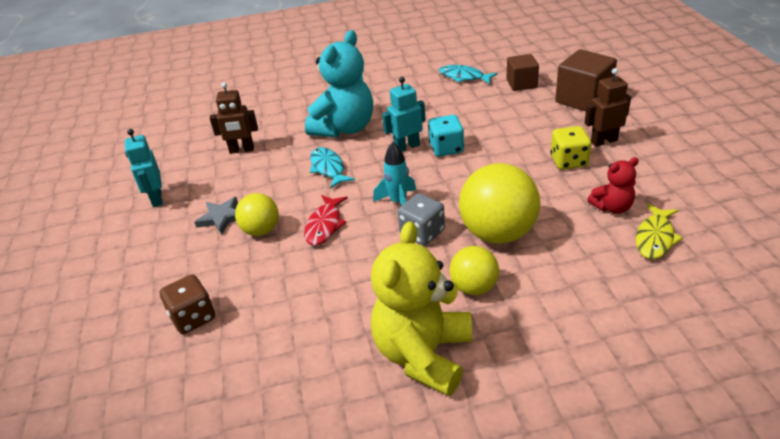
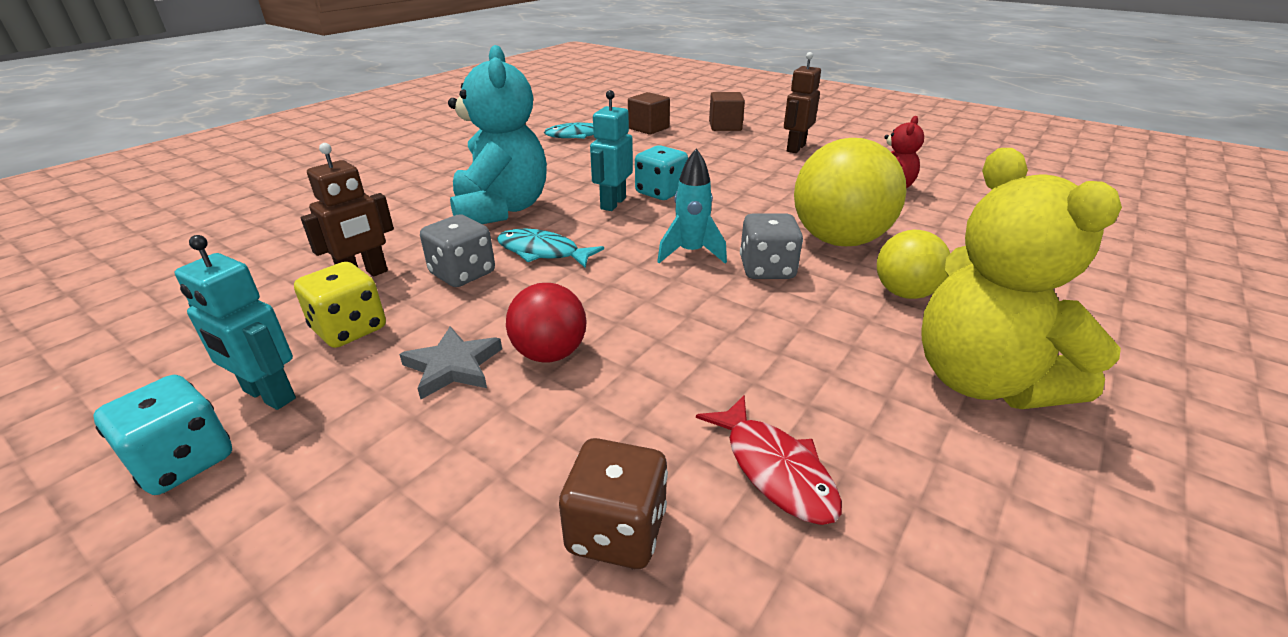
camera: 45 degrees left, 5 degrees down
yellow ball [235,193,279,236] -> red ball [506,283,587,363]
red fish [304,195,348,246] -> red fish moved to [696,395,842,525]
yellow dice [550,126,591,170] -> yellow dice moved to [294,262,386,348]
brown cube [555,49,617,111] -> brown cube [709,92,745,131], size x0.64
yellow fish [636,204,683,259] -> none
none -> turquoise dice [94,375,232,495]
none -> grey dice [420,214,495,287]

